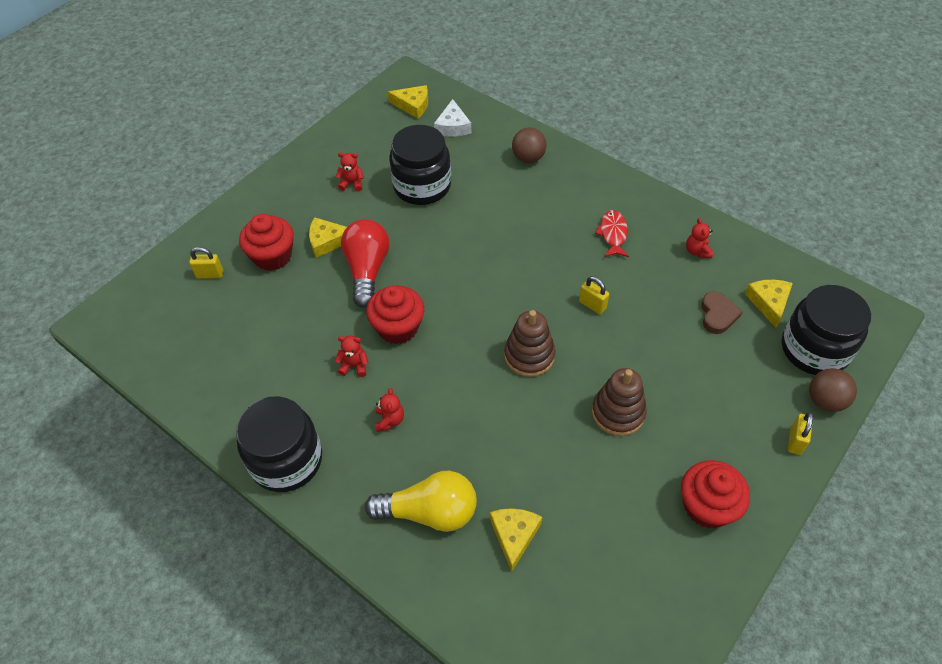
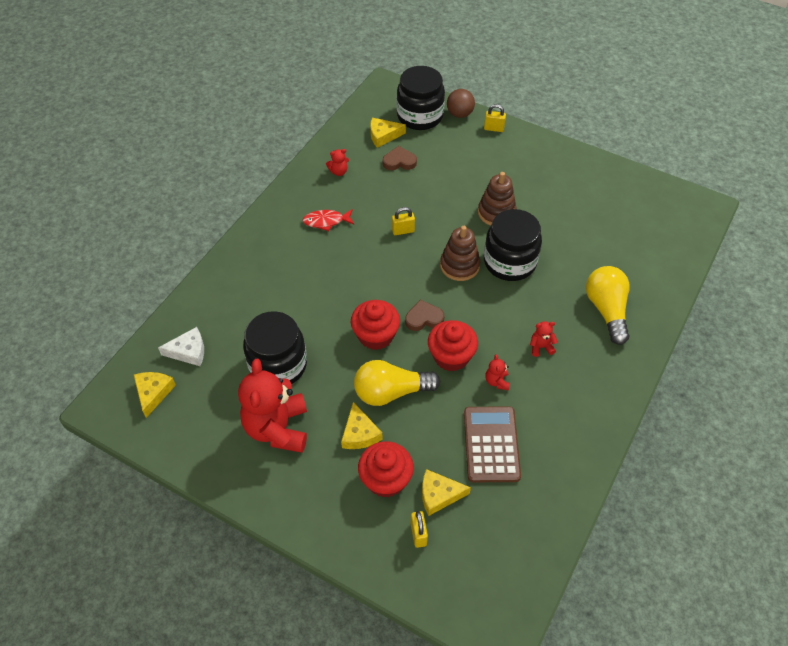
camera: 100 degrees left, 0 degrees up
black jar [236,396,322,492] -> black jar moved to [484,209,542,281]
red teddy bear [336,152,364,192] -> red teddy bear [238,359,307,453], size x2.47
red light bulb [341,219,389,308] -> yellow light bulb [354,360,440,406]
yellow cheese [490,508,542,572] -> yellow cheese moved to [422,469,471,516]
brown ball [512,128,546,163] -> none
yellow padlock [579,276,609,314] -> yellow padlock turned 45 degrees clockwise [392,207,415,235]
red cupcake [681,460,750,529] -> red cupcake moved to [351,300,400,350]
none -> brown heart [405,300,444,331]
none -> brown calculator [464,406,521,482]

